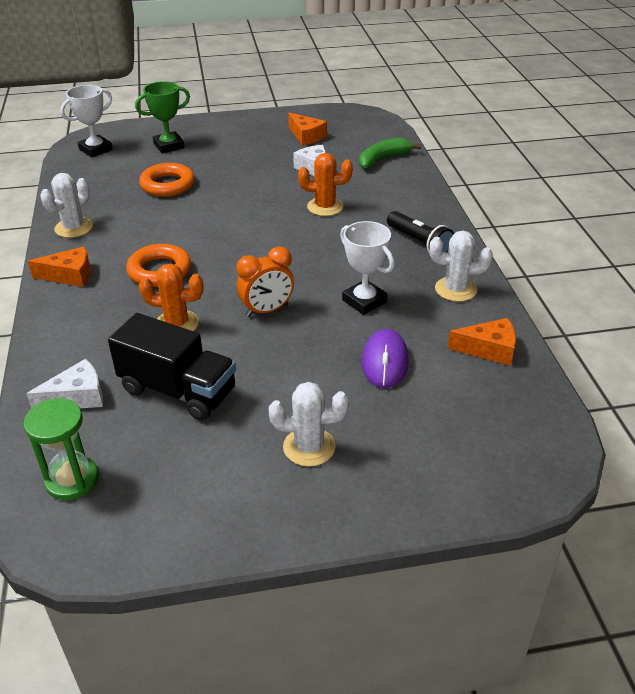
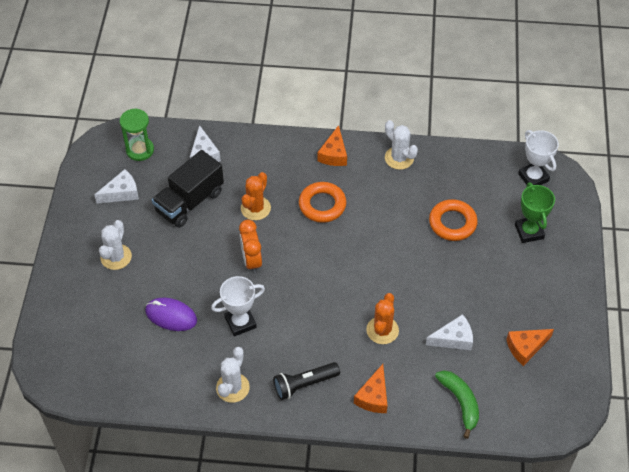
camera: 105 degrees right, 15 degrees up
orange cheese [447,318,516,366] -> orange cheese moved to [354,364,387,413]
none -> white cheese [94,169,139,204]

